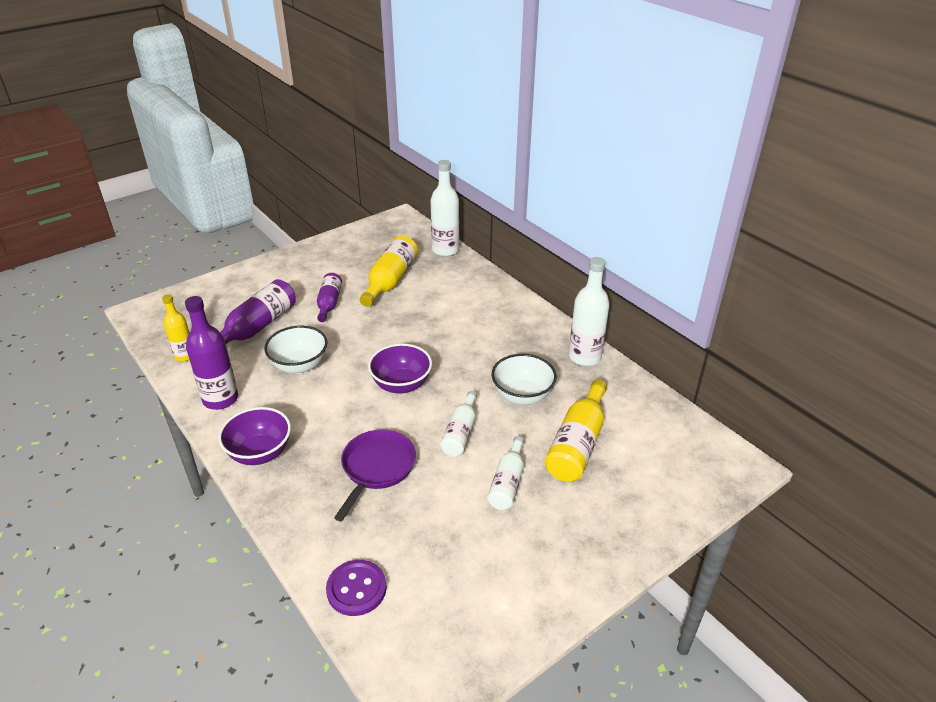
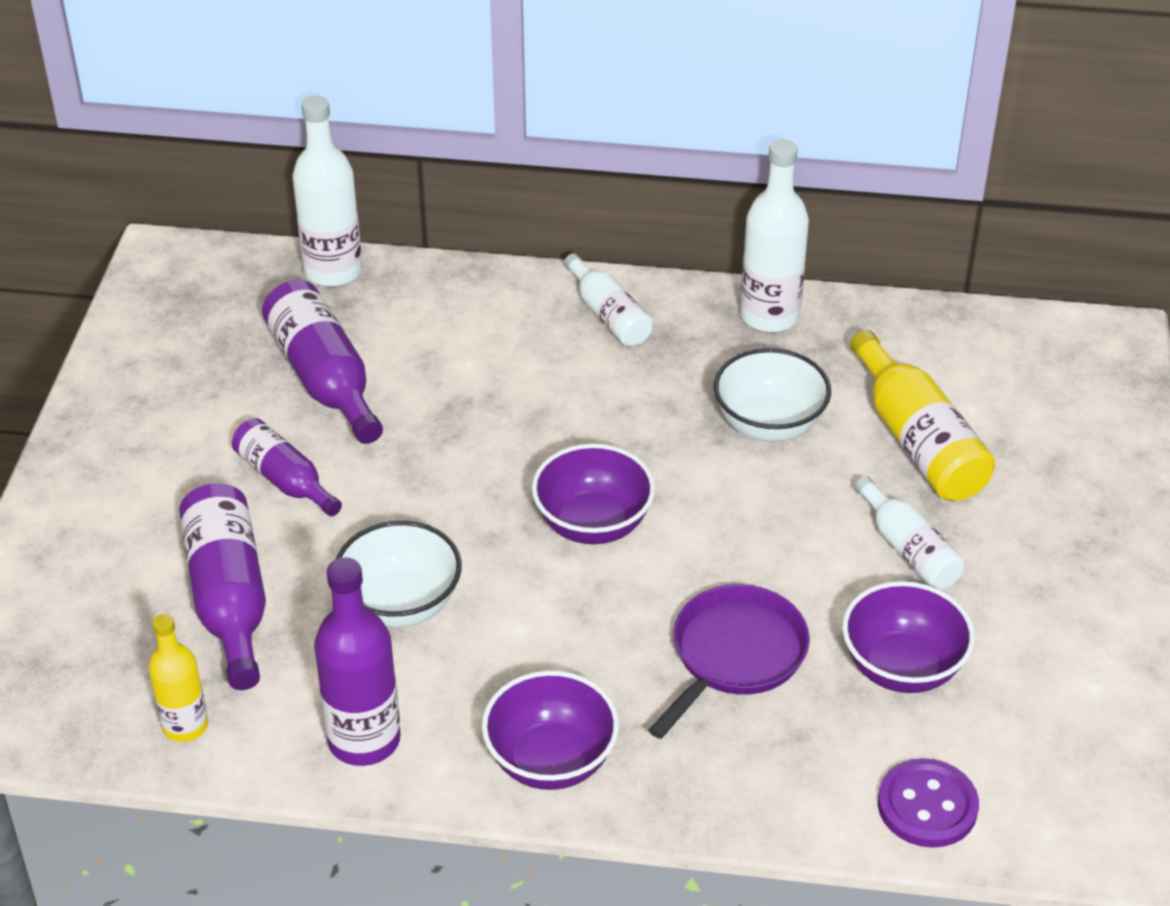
camera: 45 degrees left, 5 degrees up
purple pan [334,430,416,521] -> purple pan turned 60 degrees clockwise [648,584,810,739]
yellow bottle [360,236,418,307] -> purple bottle [262,280,383,444]
white bottle [440,391,477,456] -> white bottle moved to [564,253,653,346]
none -> purple bowl [842,581,975,693]

